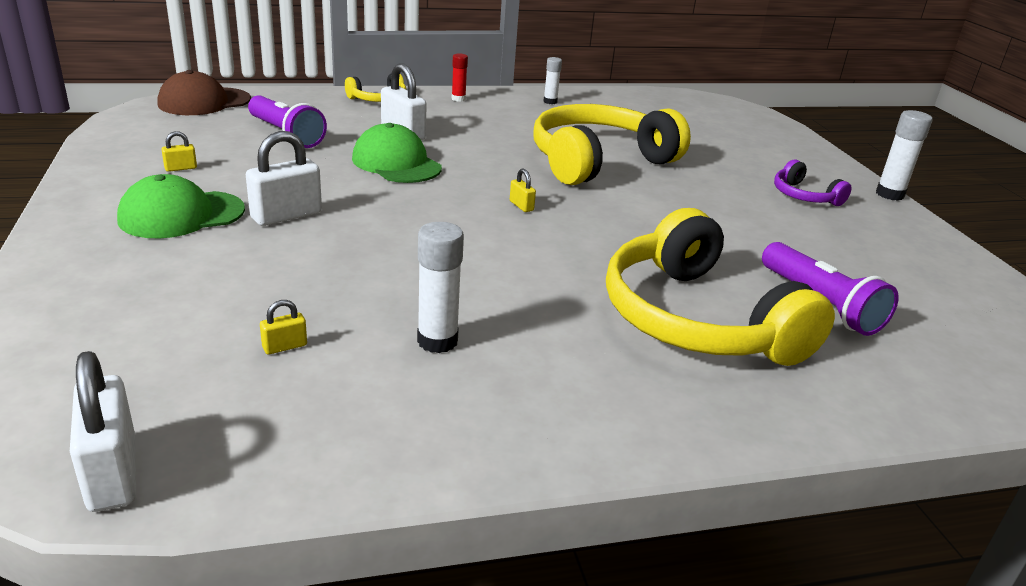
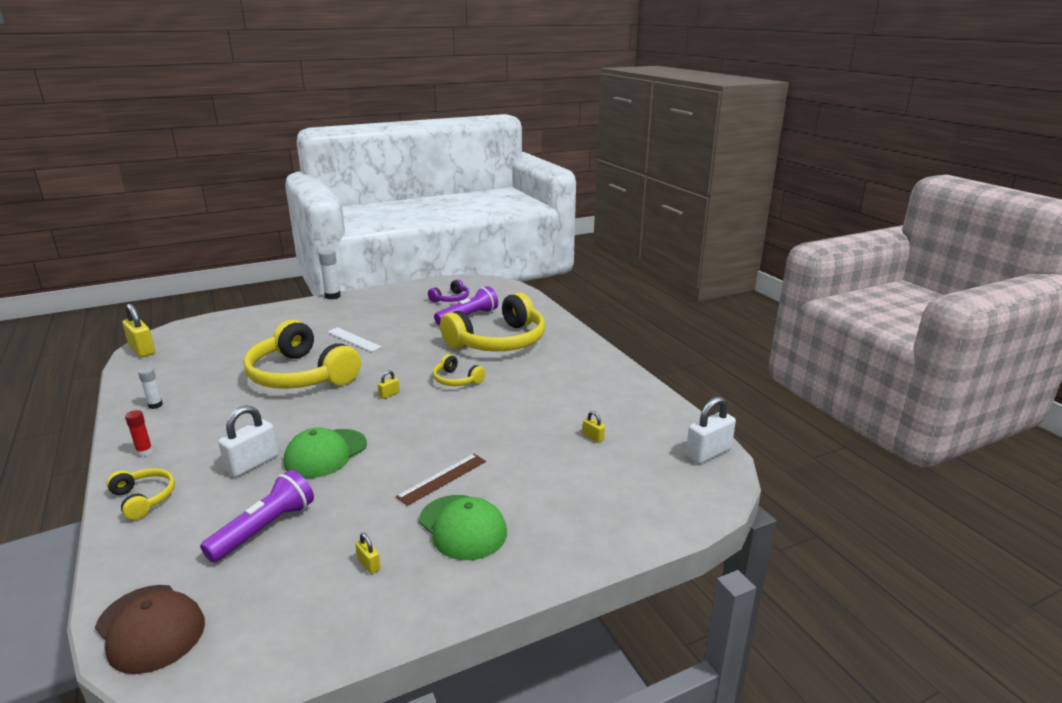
camera: 100 degrees left, 5 degrees down
white padlock [246,131,322,226] -> brown ruler [396,454,486,506]
white glue stick [417,222,464,353] -> none
purple headphones [774,160,852,206] -> purple headphones moved to [428,279,469,302]
none -> yellow padlock [122,304,155,357]
none -> white ruler [327,327,382,352]
none -> yellow headphones [433,354,486,386]

